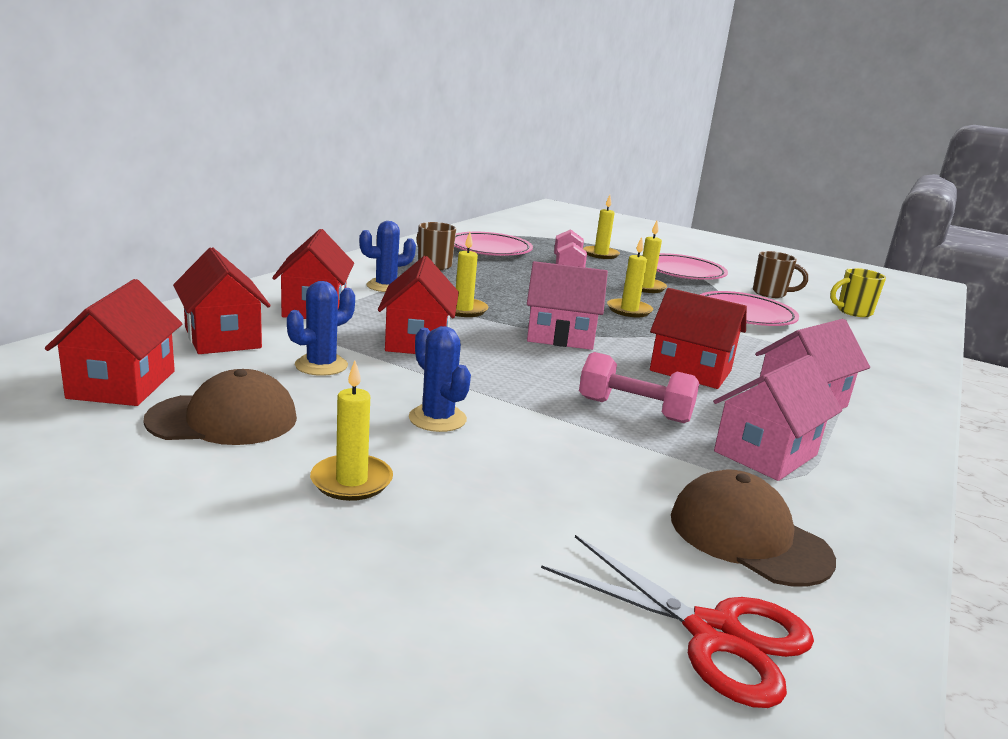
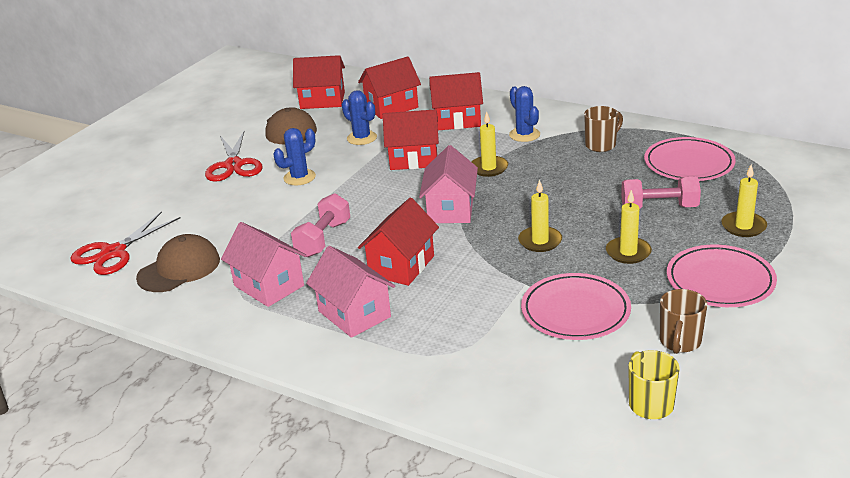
camera: 95 degrees right, 10 degrees up
yellow candle [310,360,393,501] -> red scissors [205,132,263,182]

